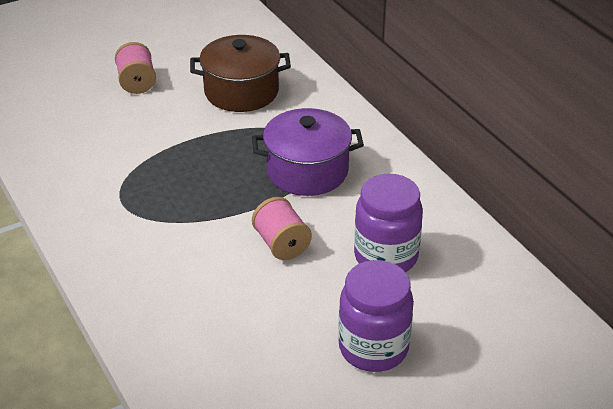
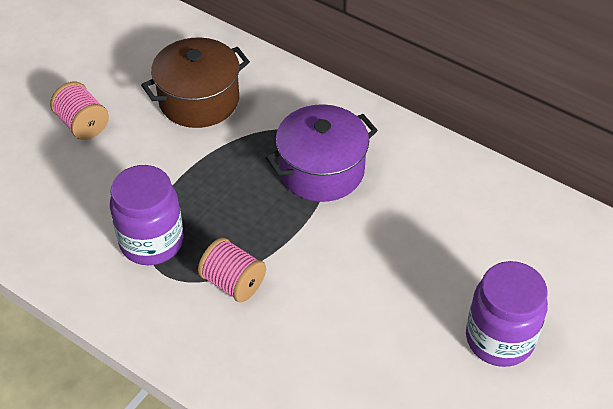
camera: 25 degrees left, 10 degrees up
pink spool [252,197,312,260] -> pink spool moved to [198,237,266,303]
purple jar [354,174,423,272] -> purple jar moved to [110,165,184,265]

